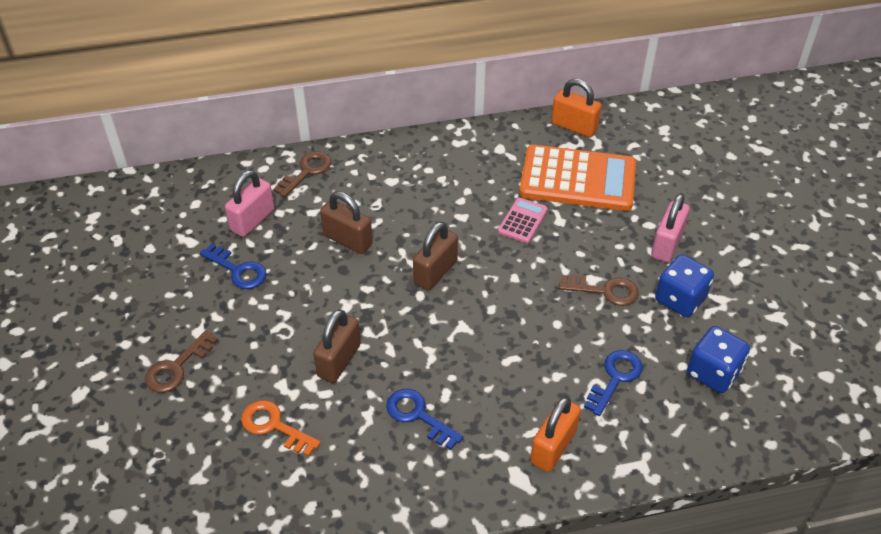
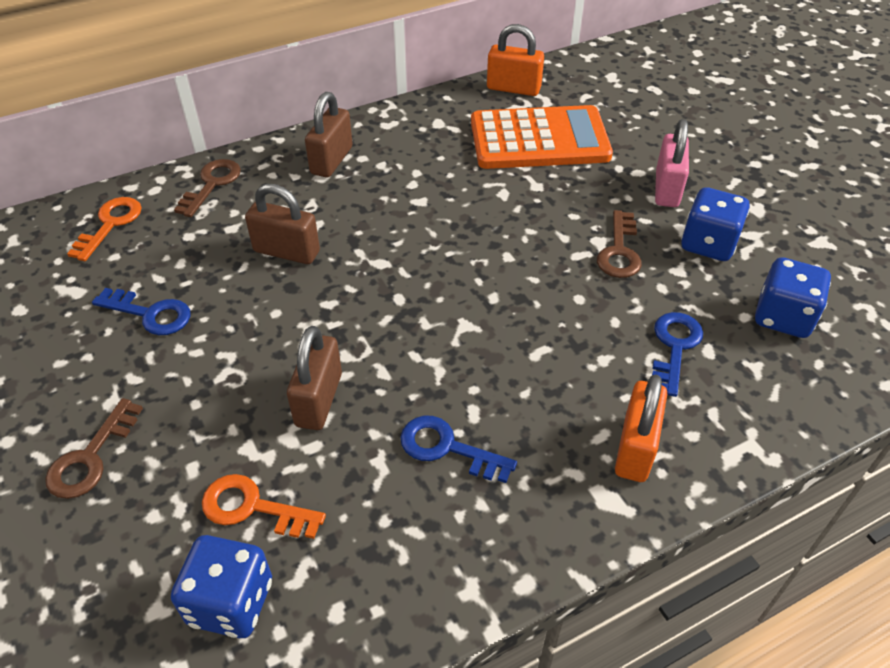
camera: 15 degrees left, 0 degrees up
pink padlock [225,170,275,237] -> none
brown padlock [413,222,458,290] -> brown padlock moved to [305,92,353,177]
pink calculator [498,197,548,243] -> none
brown key [559,275,639,306] -> brown key turned 105 degrees clockwise [597,210,642,278]
none -> orange key [67,197,142,261]
none -> blue dice [171,535,272,638]

